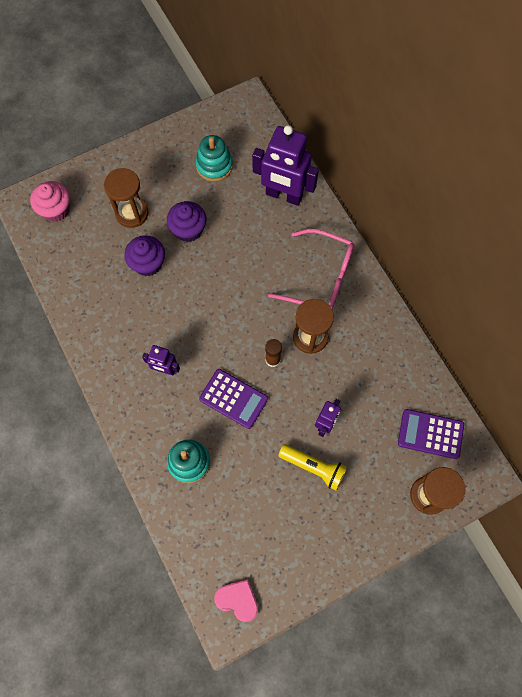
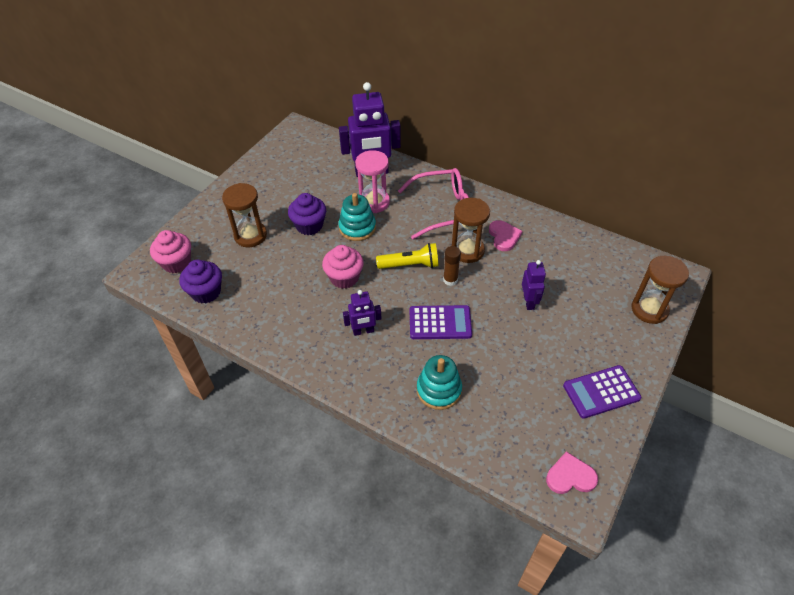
camera: 30 degrees left, 20 degrees down
purple cupcake [124,235,165,276] -> purple cupcake moved to [179,260,222,304]
turquoise stacking toy [195,135,233,181] -> turquoise stacking toy moved to [339,193,376,241]
yellow flashlight [278,444,347,491] -> yellow flashlight moved to [376,243,439,269]
purple calculator [398,409,464,459] -> purple calculator moved to [563,365,641,419]
none -> pink cupcake [322,245,364,289]
none -> pink hourglass [355,150,390,213]
none -> pink heart [489,220,522,251]

